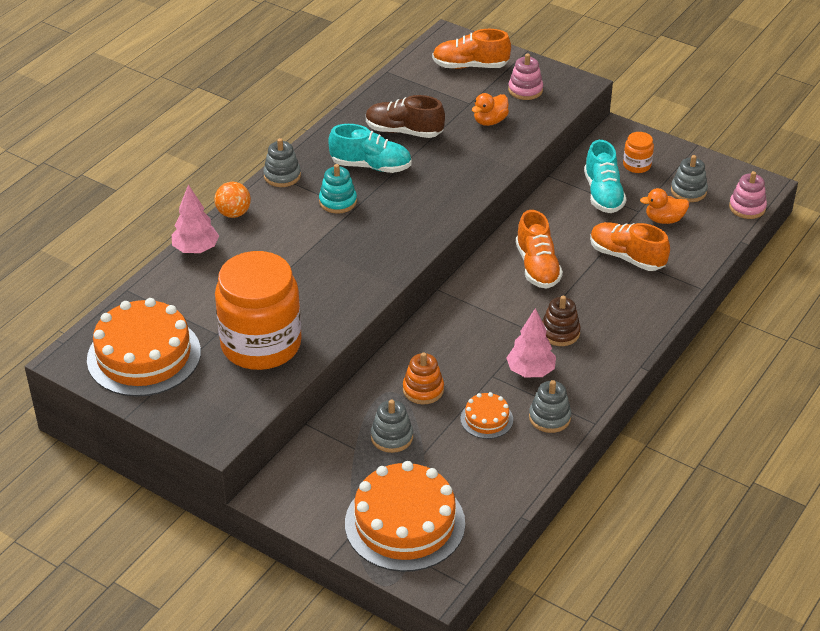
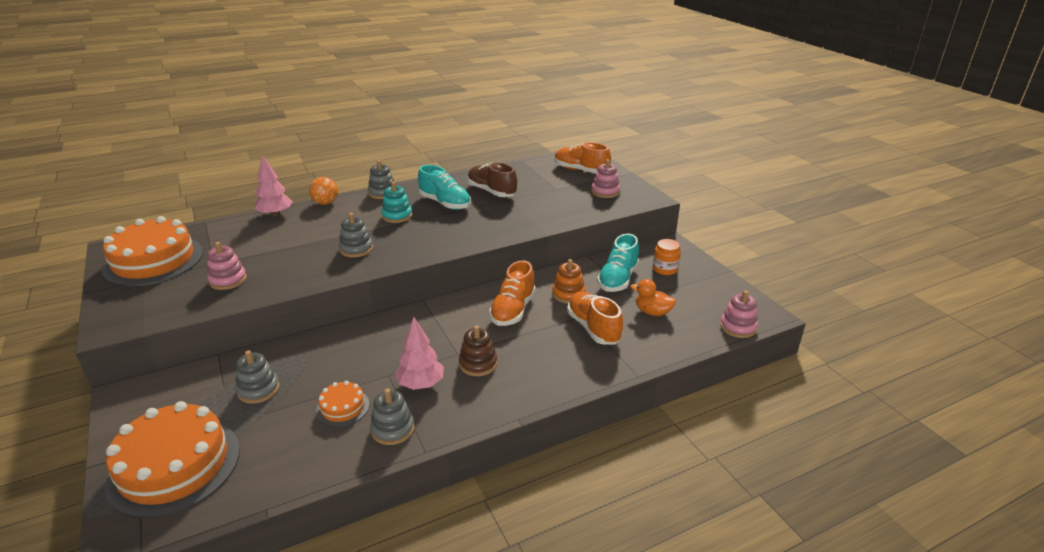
camera: 30 degrees right, 10 degrees down
orange jar [215,251,302,370] -> pink stacking toy [207,242,247,290]
orange stacking toy [403,352,444,404] -> orange stacking toy moved to [552,259,586,304]
orange duck [472,93,509,126] -> none
grey stacking toy [671,155,708,202] -> grey stacking toy moved to [339,213,373,258]

